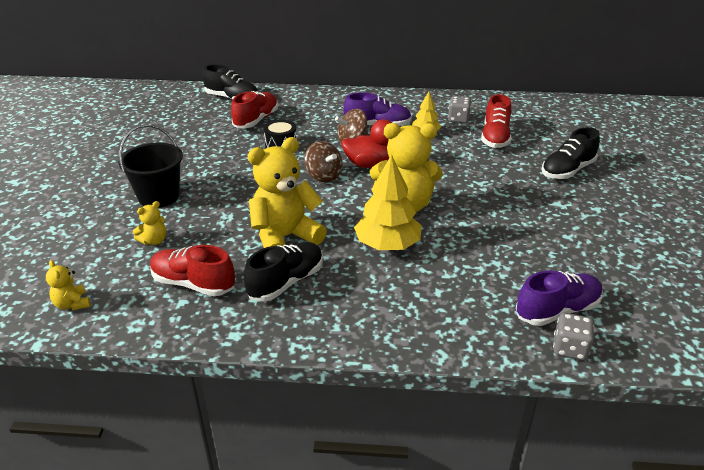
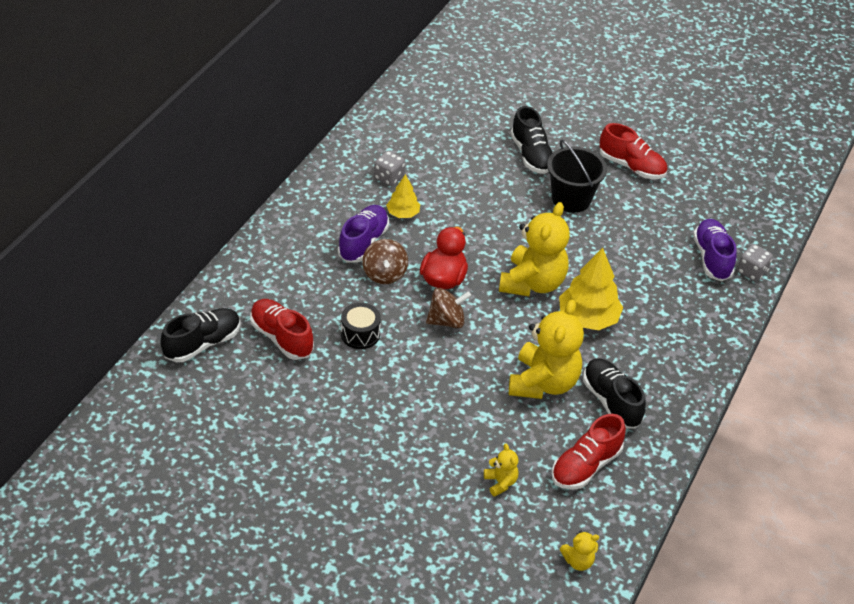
camera: 70 degrees left, 10 degrees up
black bucket [118,124,183,208] -> black bucket moved to [547,139,607,213]
yellow teddy bear [248,137,327,248] -> yellow teddy bear turned 150 degrees counterclockwise [509,300,584,399]
red shoe [481,94,512,148] -> red shoe moved to [599,123,668,179]

